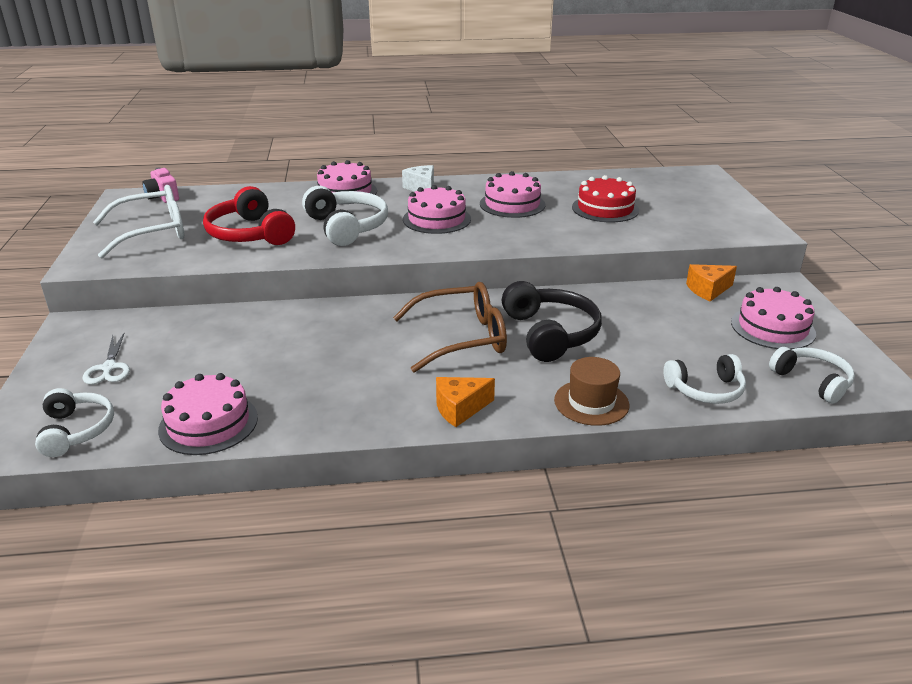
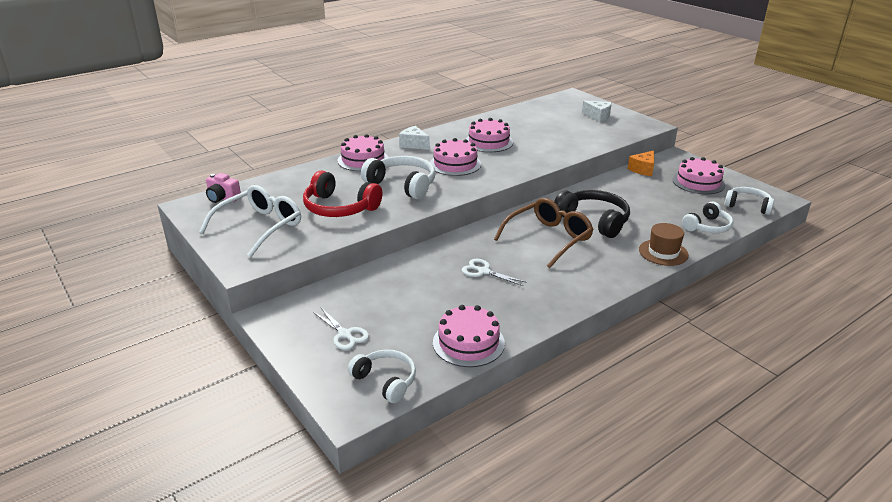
camera: 30 degrees left, 0 degrees up
orange cheese [436,377,495,427] -> none
red cake [572,175,639,222] -> none
none -> white scissors [462,259,527,286]
none -> white cheese [582,101,612,122]

